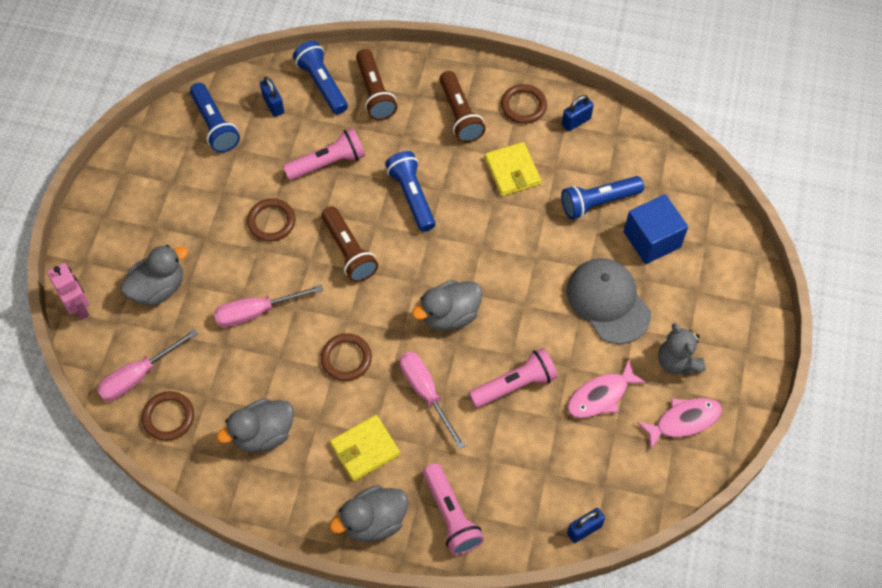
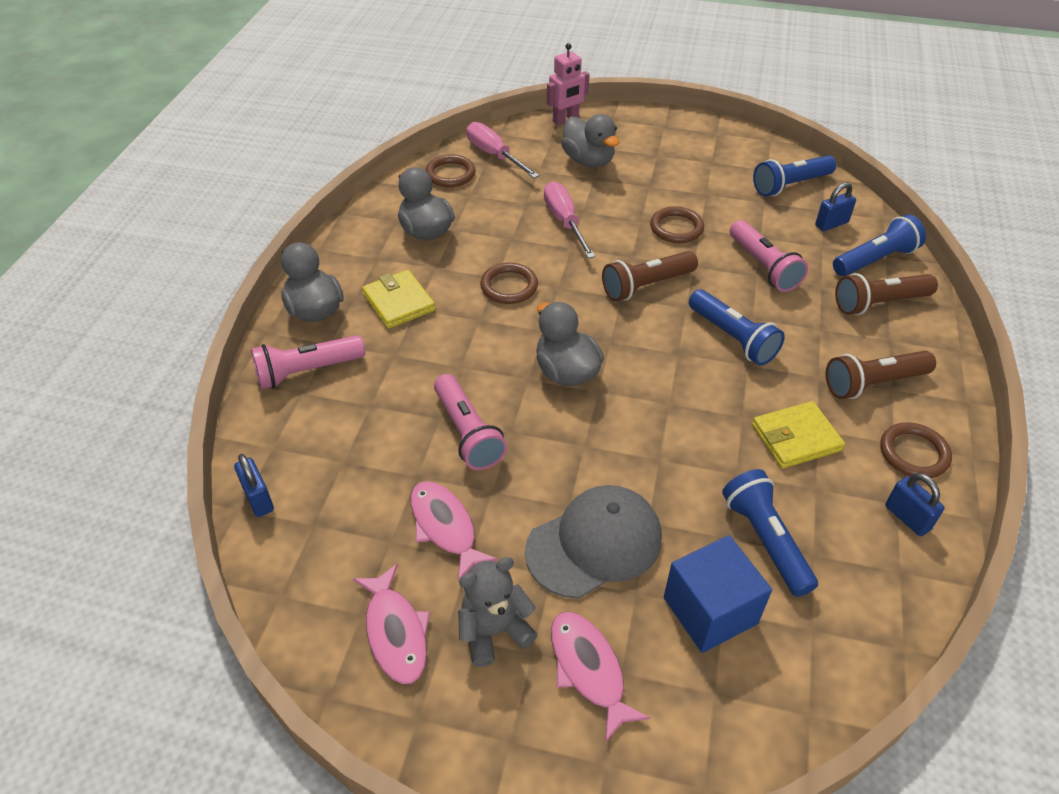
camera: 90 degrees right, 15 degrees down
blue flashlight [385,151,436,232] -> blue flashlight turned 75 degrees clockwise [689,289,785,366]
pink screwdriver [400,351,465,449] -> none
none -> pink fish [551,611,650,743]

